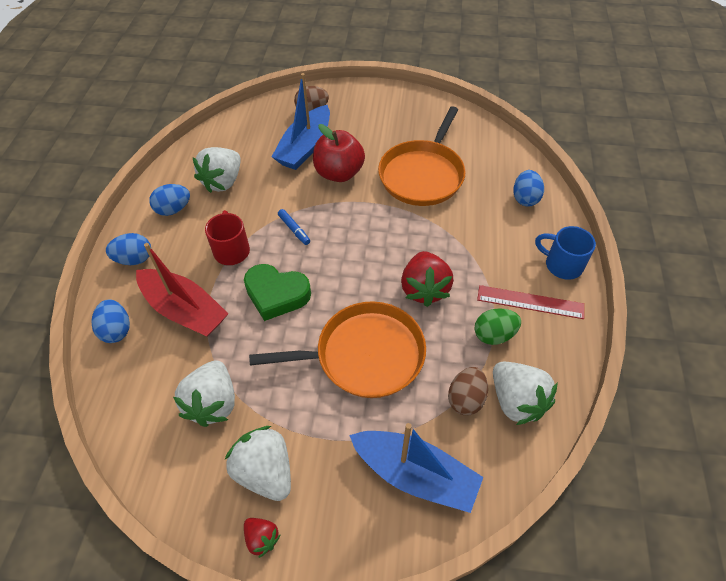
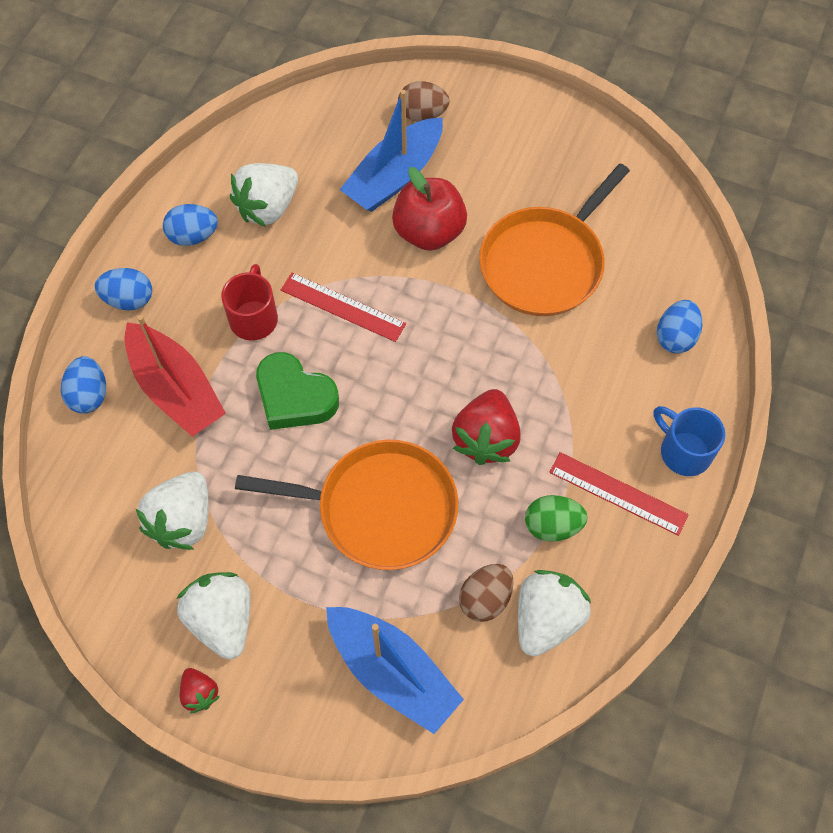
camera: 15 degrees right, 10 degrees up
blue marker [278,209,310,245] -> red ruler [281,273,406,342]
white strawberry [493,362,558,425] -> white strawberry turned 135 degrees counterclockwise [518,570,591,656]

